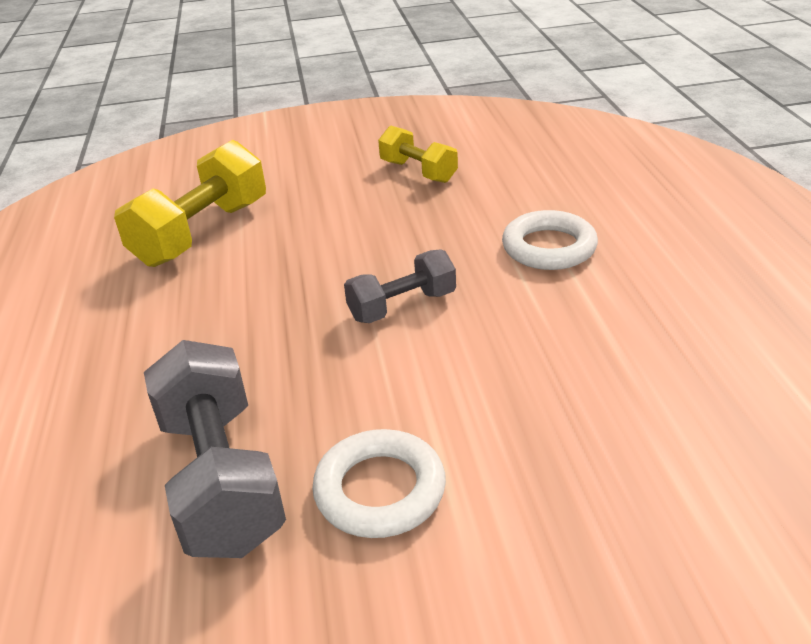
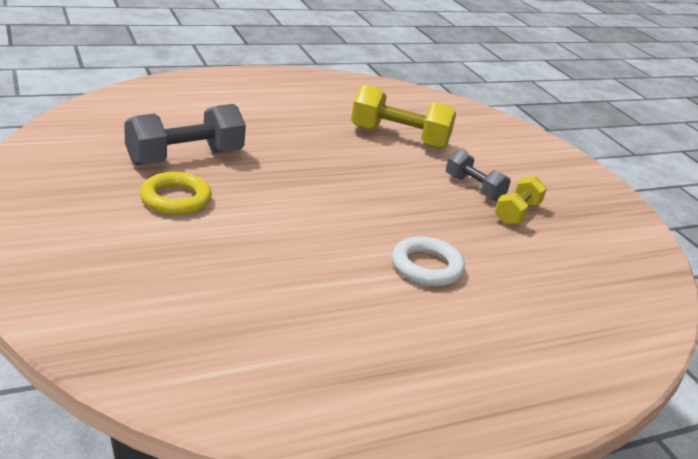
camera: 70 degrees right, 5 degrees down
white ring [312,429,446,538] -> yellow ring [140,172,212,215]
grey dumbbell [344,249,456,323] -> grey dumbbell moved to [446,149,511,201]

